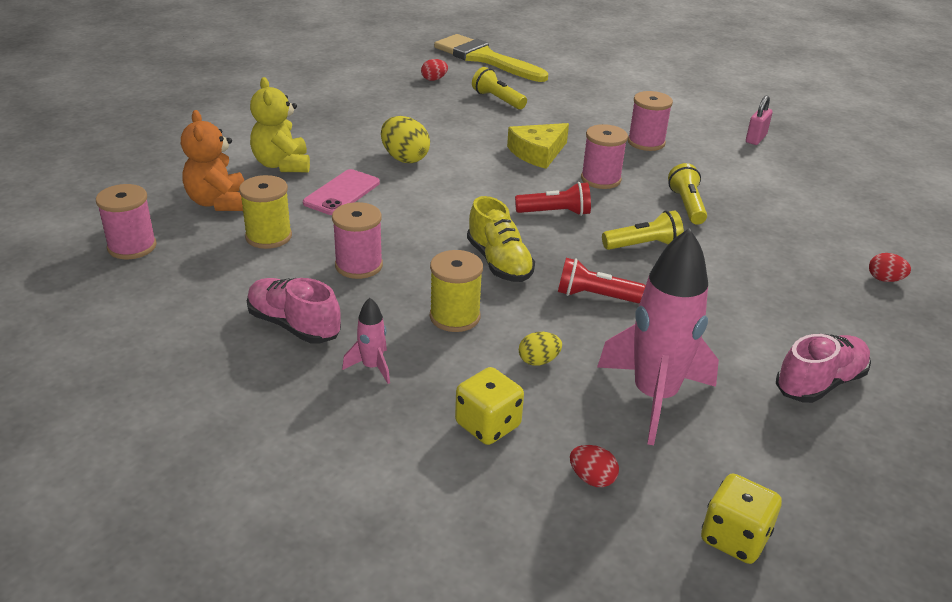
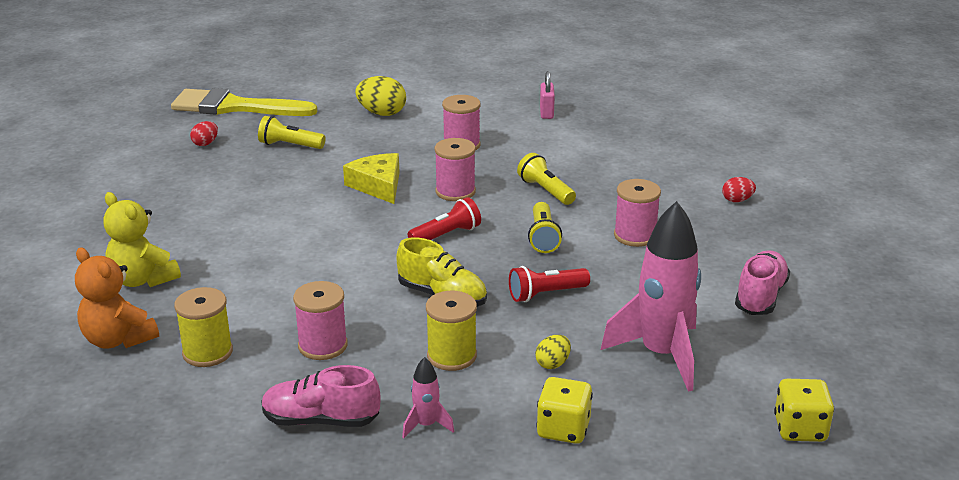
camera: 30 degrees left, 5 degrees down
pink spool [96,184,156,259] -> pink spool moved to [614,179,661,247]
pink phone [303,169,380,215] -> none
yellow egg [381,116,430,163] -> yellow egg moved to [355,76,406,116]
yellow cheese [507,123,569,169] -> yellow cheese turned 135 degrees clockwise [343,153,399,204]
red egg [570,445,619,487] -> none
yellow flashlight [602,211,684,250] -> yellow flashlight turned 135 degrees clockwise [528,202,562,253]

